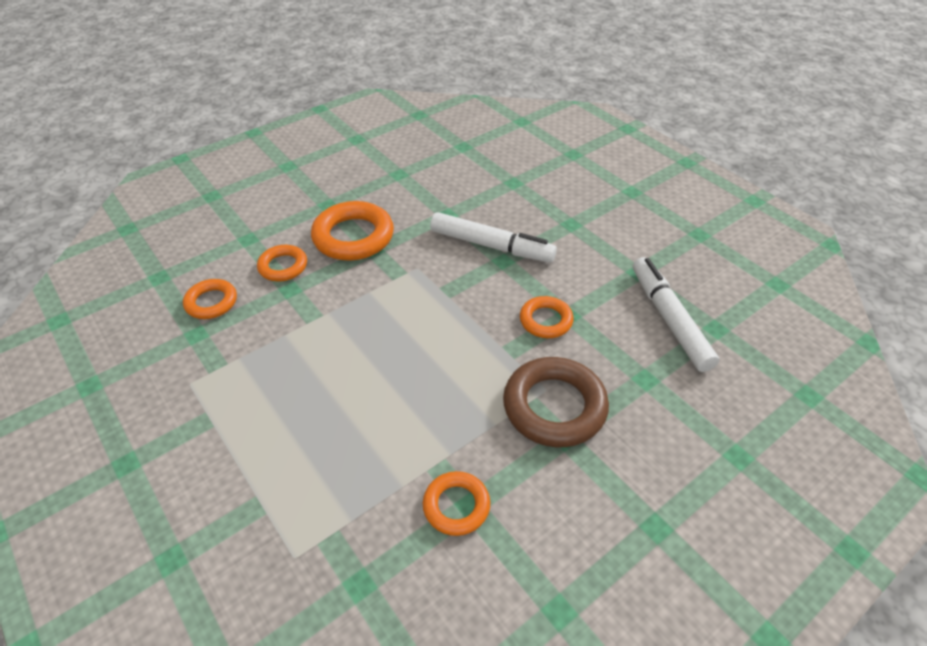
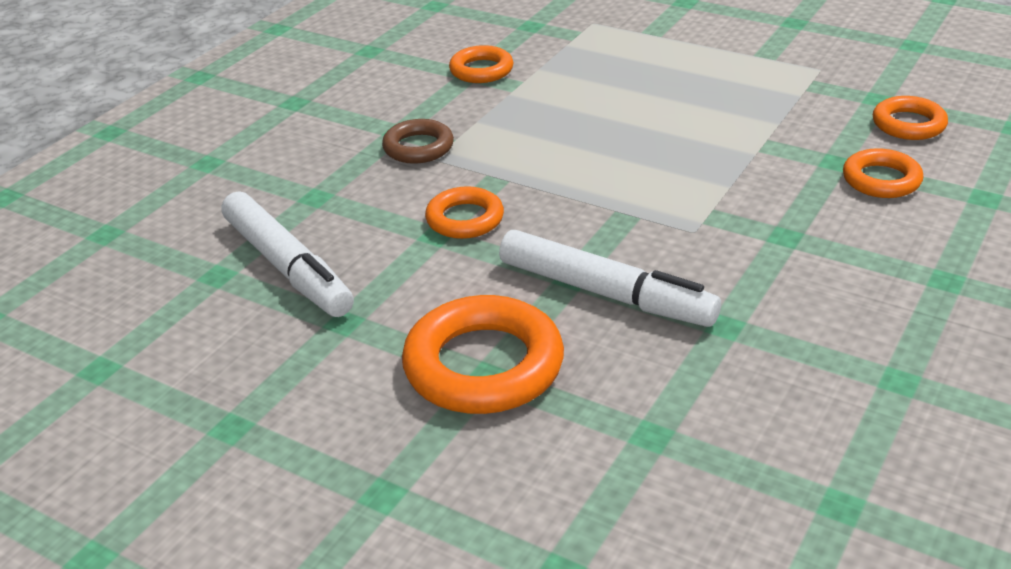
camera: 160 degrees right, 10 degrees down
orange ring [311,201,394,261] -> orange ring moved to [402,295,564,414]
white marker [430,212,557,263] -> white marker turned 150 degrees counterclockwise [499,230,721,327]
brown ring [503,357,609,447] -> brown ring [382,119,454,164], size x0.58

